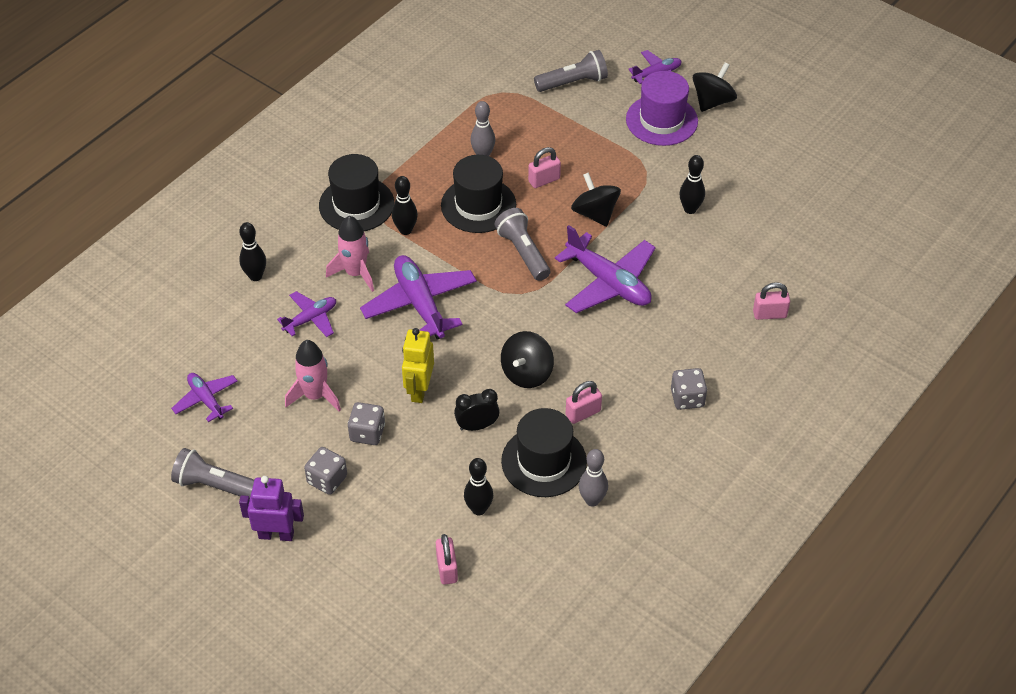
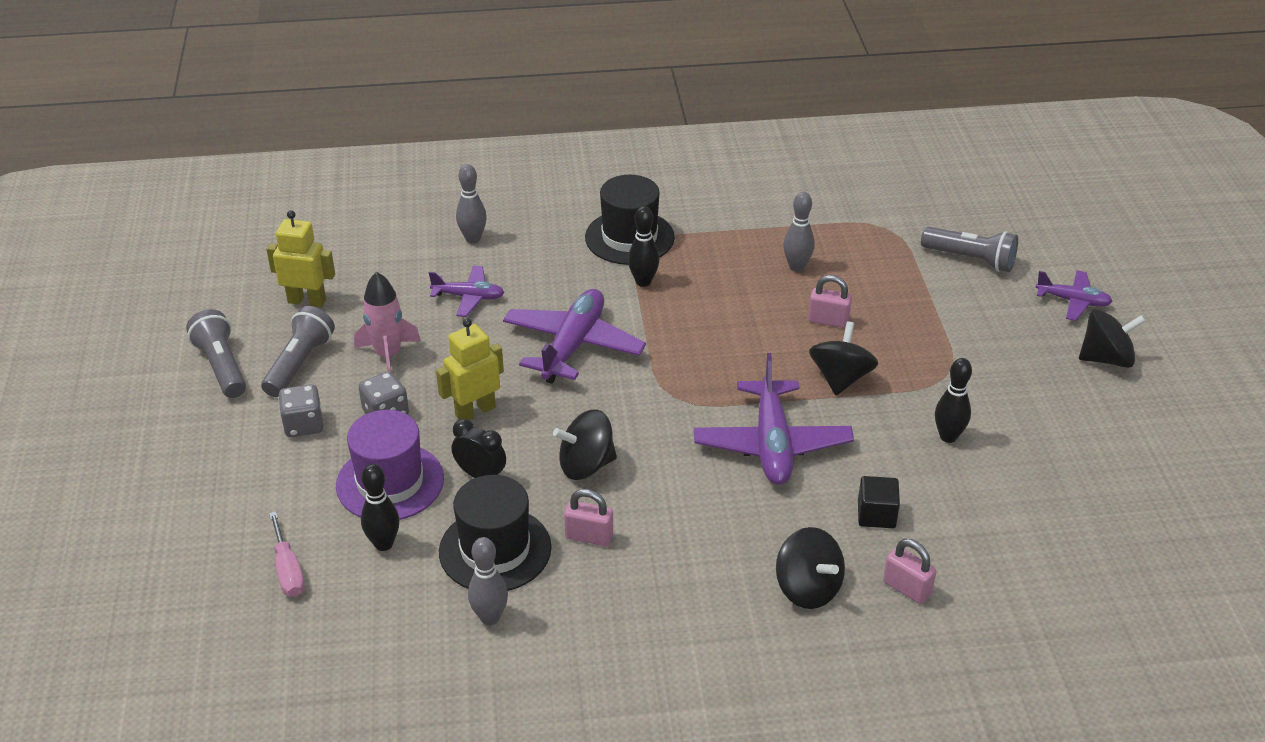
camera: 45 degrees right, 10 degrees down
purple plane [171,373,237,422] -> yellow robot [266,210,335,307]
black bowling pin [239,222,266,281] -> grey bowling pin [456,164,487,243]
purple robot [239,476,304,541] -> none
pink rocket [326,216,374,292] -> none
pink padlock [436,534,458,585] -> pink screwdriver [269,511,305,597]
black hat [441,155,516,233] -> none
grey flashlight [495,208,550,281] -> grey flashlight moved to [261,306,335,397]
purple hat [626,71,698,146] -> purple hat moved to [336,410,444,520]
grey dice [671,368,707,410] -> none
none -> black spinning top [776,527,845,609]
none -> black cube [858,476,900,528]

